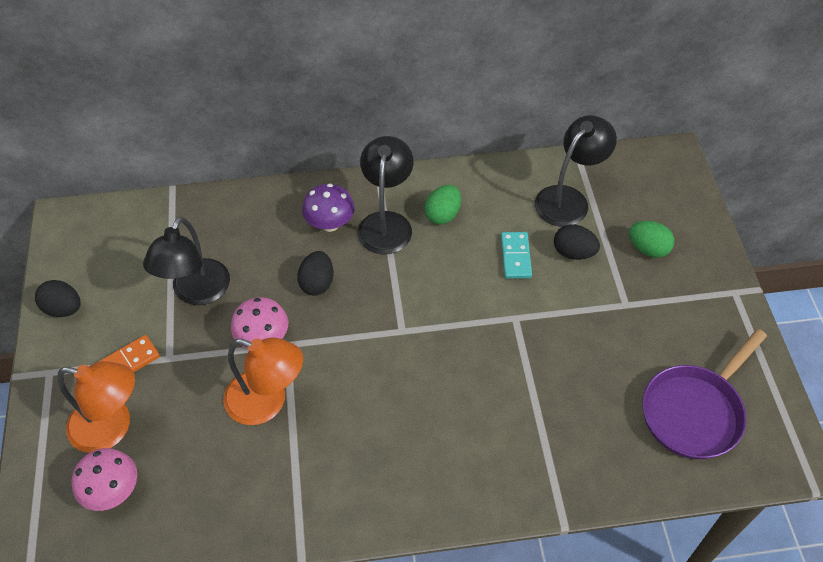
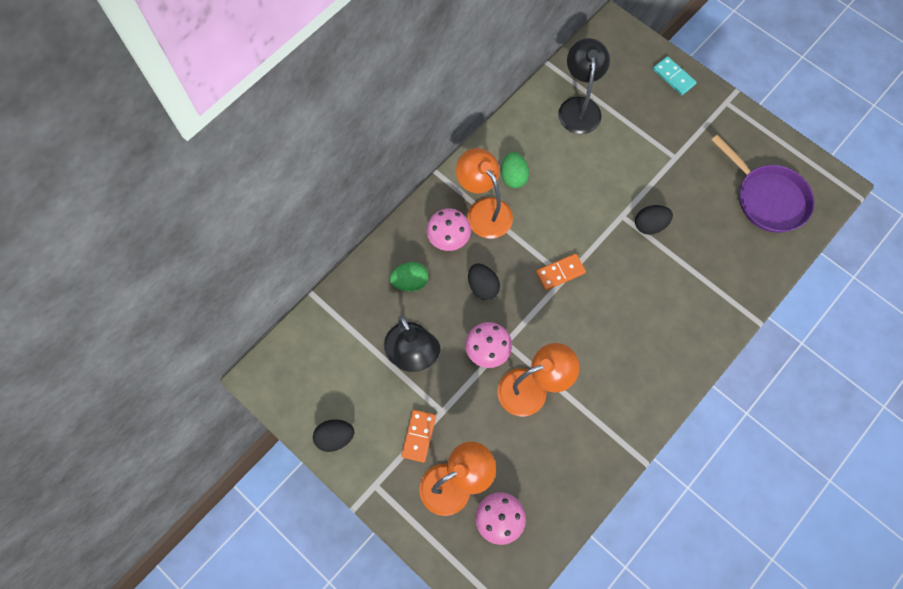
camera: 40 degrees left, 15 degrees up
purple mushroom [302,183,355,232] -> pink mushroom [426,208,471,251]
black lamp [358,136,413,254] -> orange lamp [456,148,513,239]
turquoise domino [501,232,532,279] -> turquoise domino moved to [653,56,697,95]
black egg [554,225,600,260] -> black egg moved to [635,205,673,235]
green egg [629,221,674,258] -> green egg moved to [390,262,428,292]
purple pan [642,329,767,459] -> purple pan turned 45 degrees counterclockwise [712,135,815,233]
none -> orange domino [536,253,586,290]

